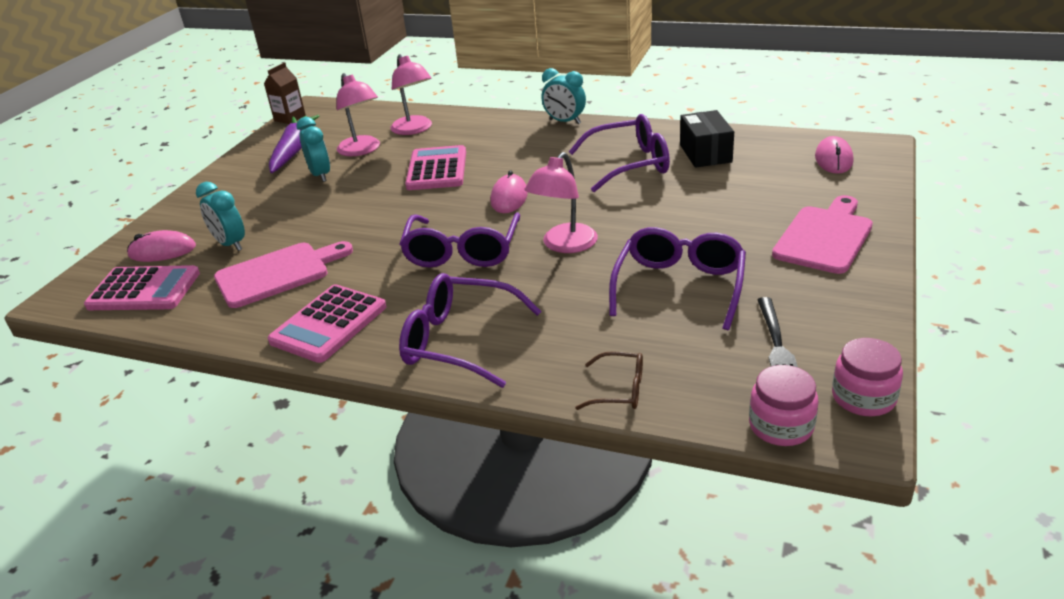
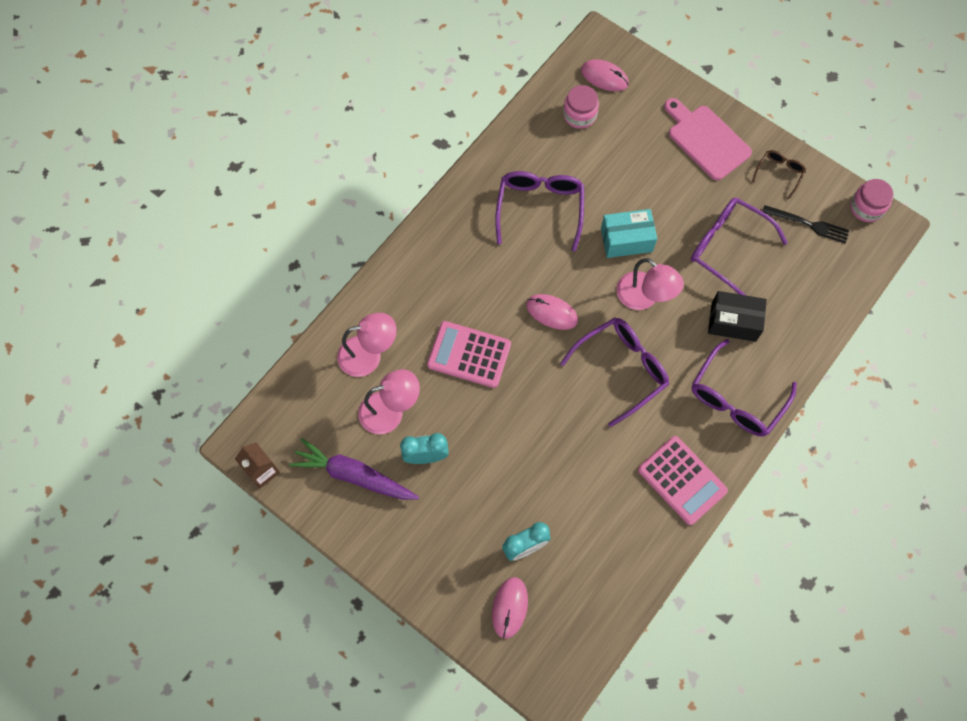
camera: 75 degrees left, 35 degrees up
pink calculator [84,265,200,310] -> none
pink cutting board [214,241,353,308] -> none
purple glasses [399,213,520,268] -> purple glasses turned 60 degrees counterclockwise [560,317,669,427]
turquoise clock [541,68,586,124] -> none
brown glasses [575,351,643,410] -> brown glasses moved to [752,150,806,200]
black box [680,110,734,168] -> black box moved to [708,291,767,342]
pink jar [749,365,818,446] -> pink jar moved to [563,85,599,129]
none -> turquoise box [601,209,657,258]

